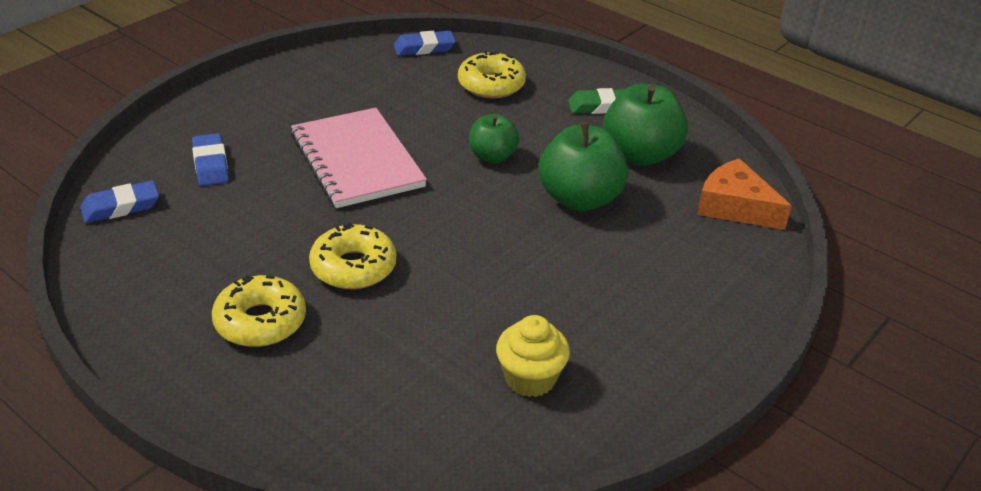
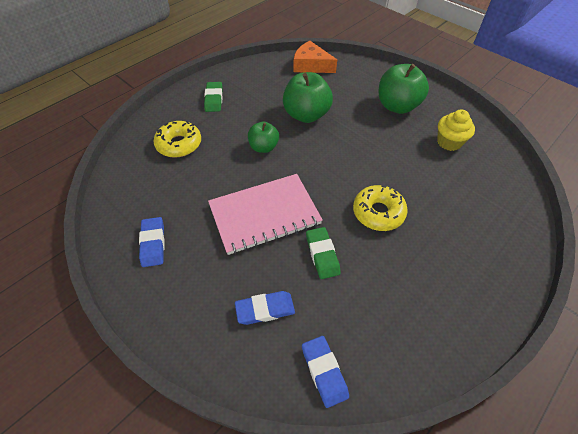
camera: 85 degrees left, 15 degrees up
yellow donut [212,275,306,347] -> none
blue eraser [394,31,456,56] -> blue eraser moved to [139,217,165,267]
green apple [603,84,688,165] -> green apple moved to [379,64,429,114]
orange cheese [697,158,792,230] -> orange cheese turned 75 degrees clockwise [294,41,337,73]
none -> green eraser [306,227,341,279]

